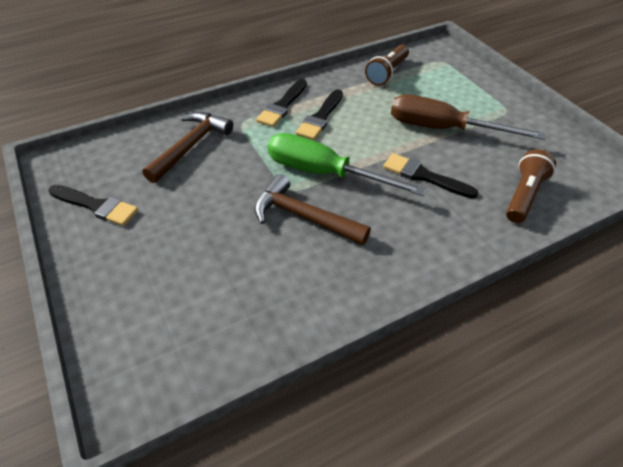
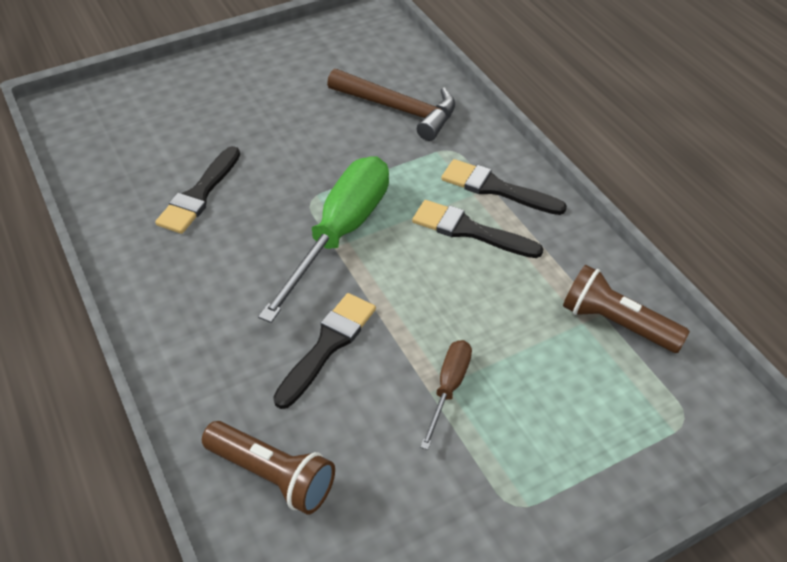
camera: 90 degrees right, 0 degrees up
black brush [49,185,138,226] -> black brush moved to [155,146,240,234]
brown hammer [254,174,371,245] -> none
brown screwdriver [391,94,546,140] -> brown screwdriver [420,340,472,450], size x0.49

